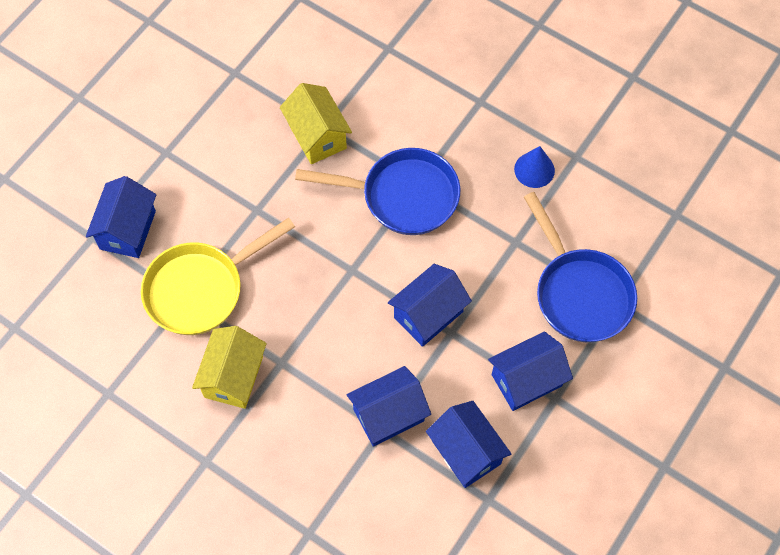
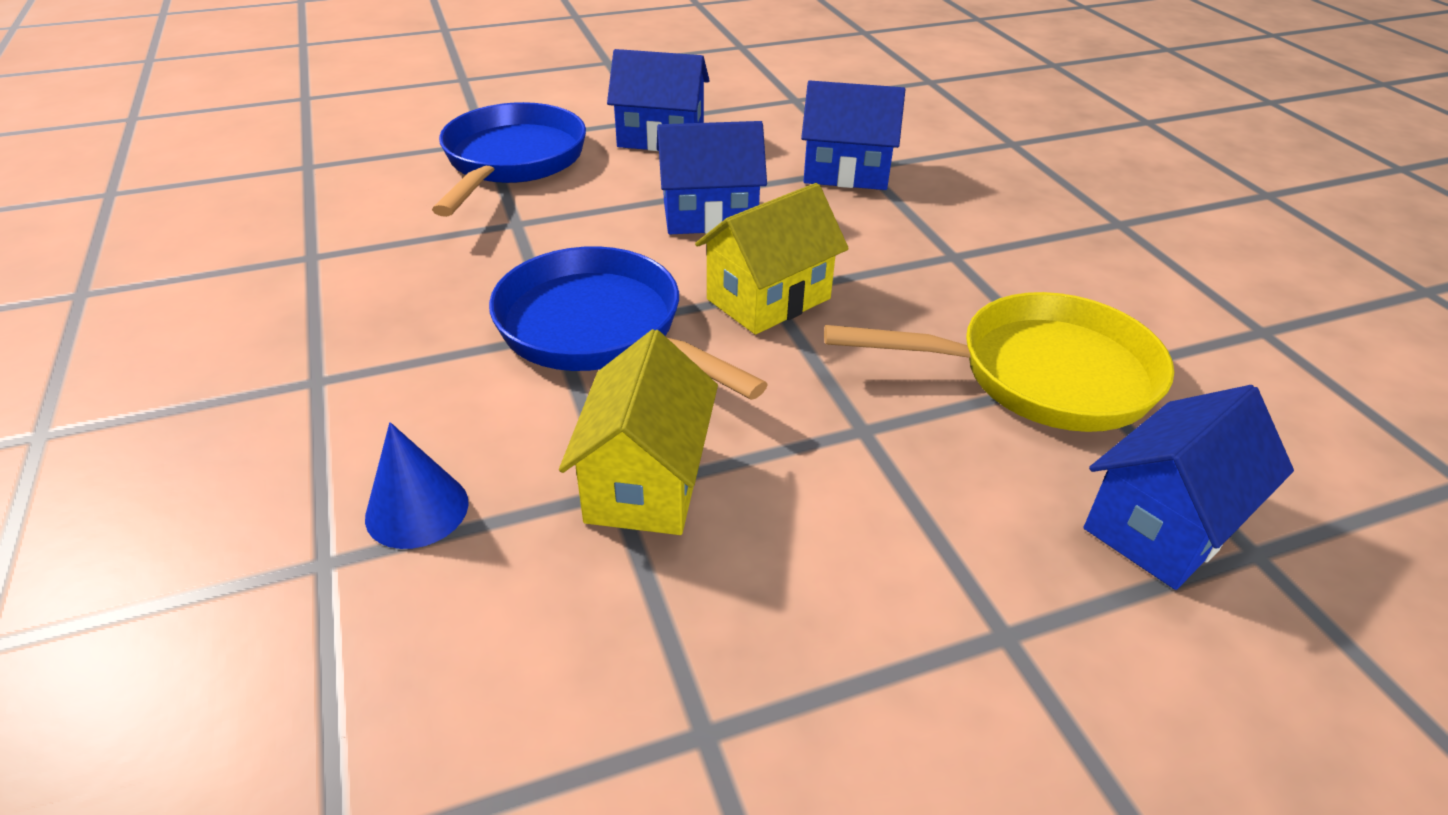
camera: 145 degrees left, 25 degrees down
yellow house [192,326,267,409] -> yellow house moved to [695,183,849,335]
blue house [426,401,511,488] -> none
blue cone [514,146,555,188] -> blue cone moved to [365,422,469,549]

